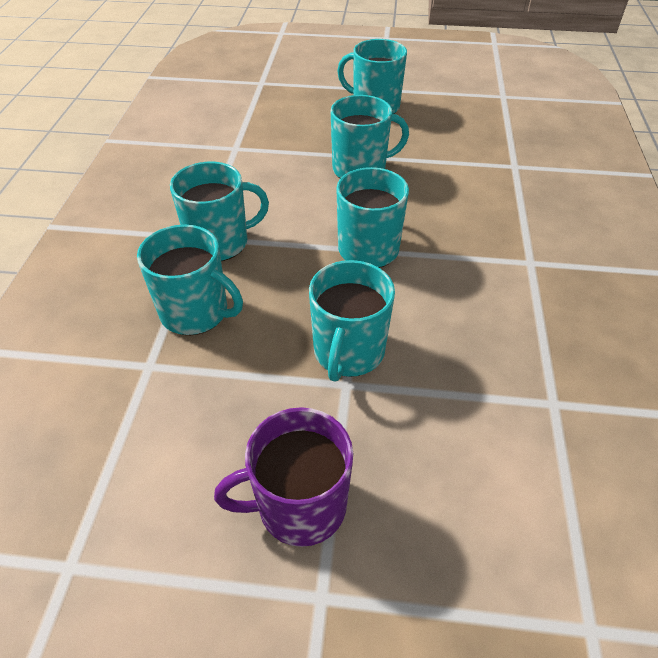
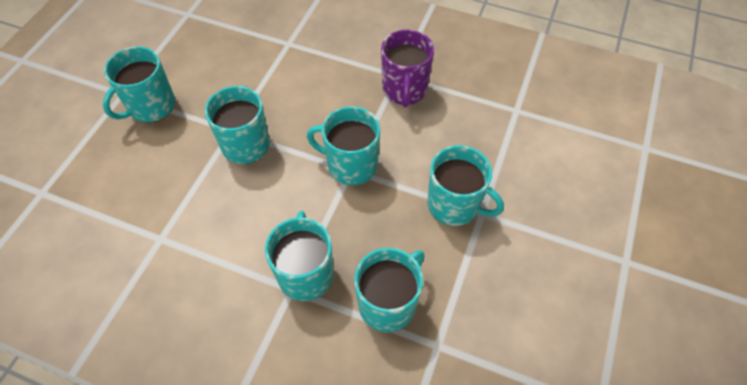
camera: 75 degrees left, 10 degrees up
purple mug [214,407,353,547] -> purple mug moved to [381,30,434,108]

